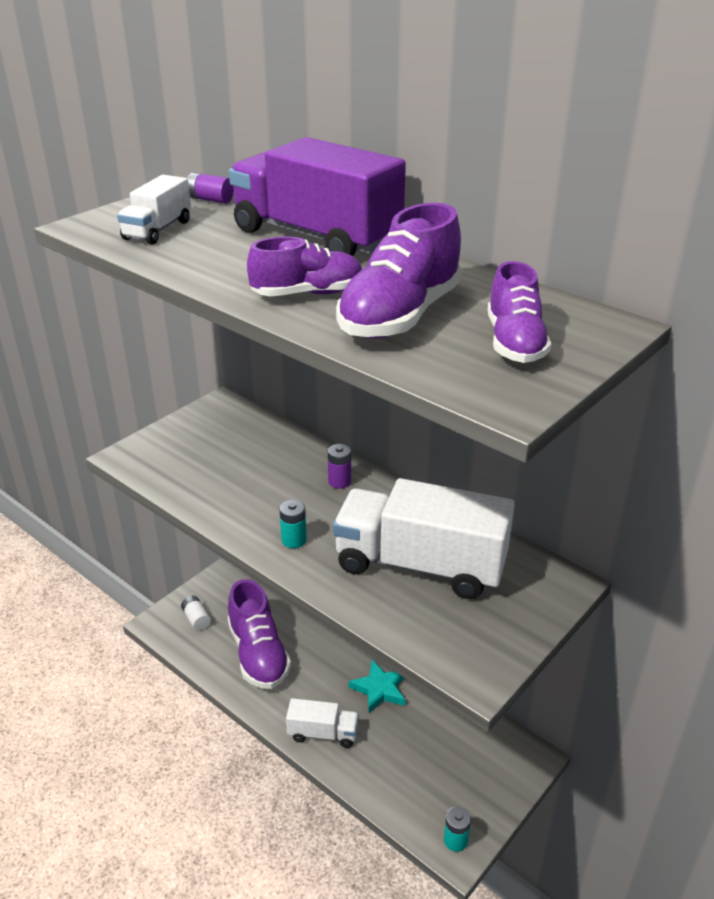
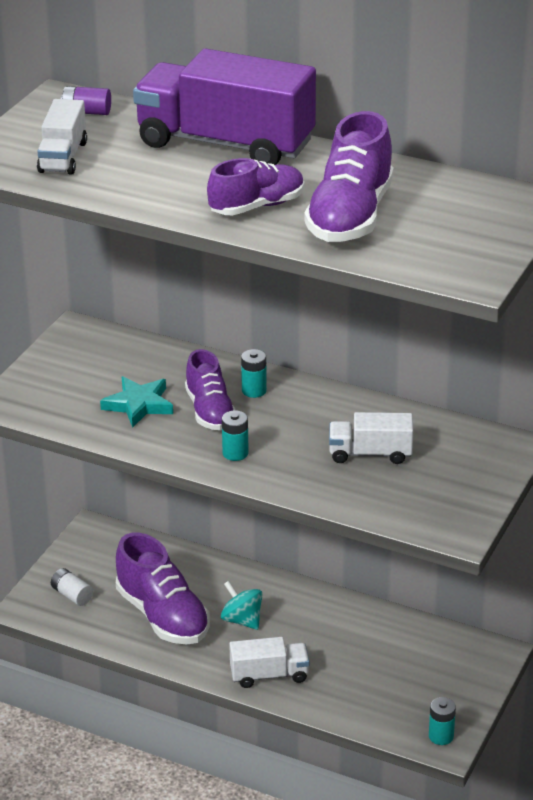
camera: 15 degrees left, 0 degrees up
purple battery [328,444,351,489] -> turquoise battery [241,349,267,398]
white truck [333,478,515,599] -> white truck [329,412,413,464], size x0.50
turquoise star [349,660,405,713] -> turquoise star moved to [100,376,173,428]
purple shoe [488,261,551,363] -> purple shoe moved to [185,349,235,430]
none -> turquoise spinning top [221,581,263,630]

